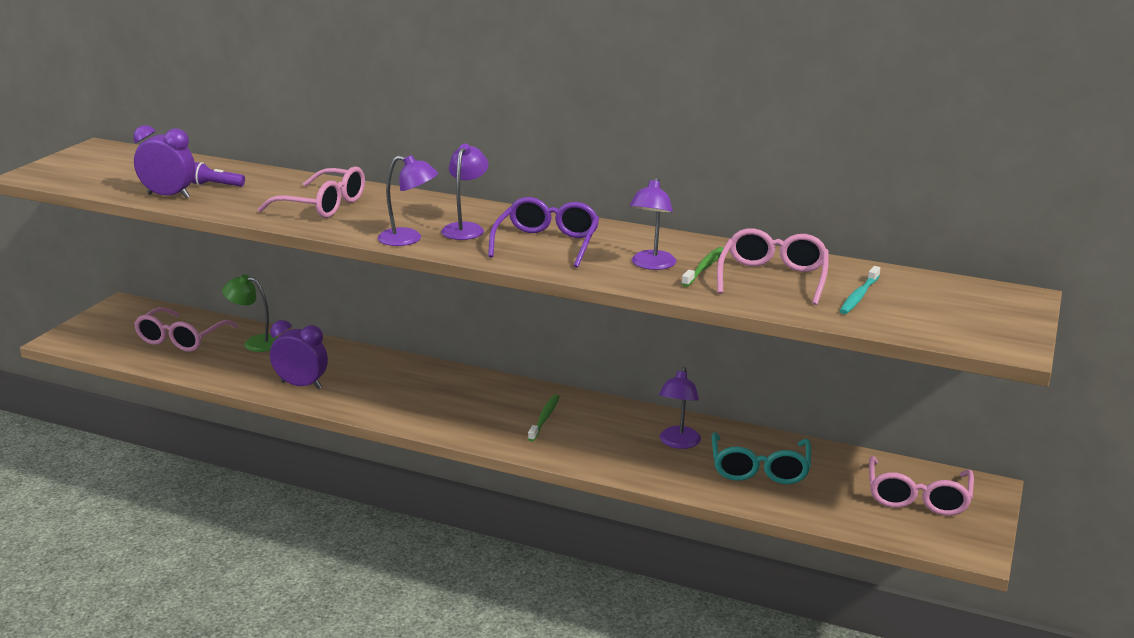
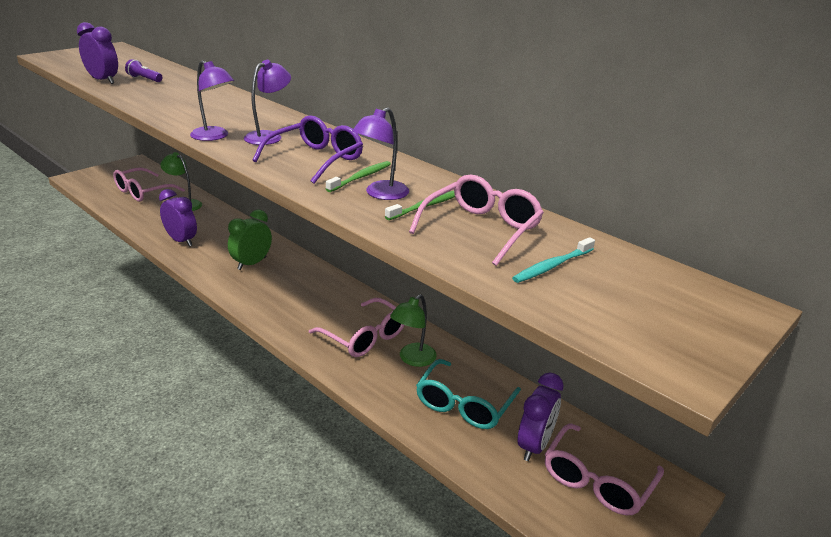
camera: 20 degrees right, 5 degrees up
pink glasses [258,166,365,218] -> pink glasses moved to [309,298,405,357]
green toothbrush [528,394,560,442] -> green toothbrush moved to [326,161,391,192]
purple lamp [659,367,701,449] -> green lamp [390,294,437,367]
none -> green clock [228,209,272,270]
none -> purple clock [518,373,564,461]

